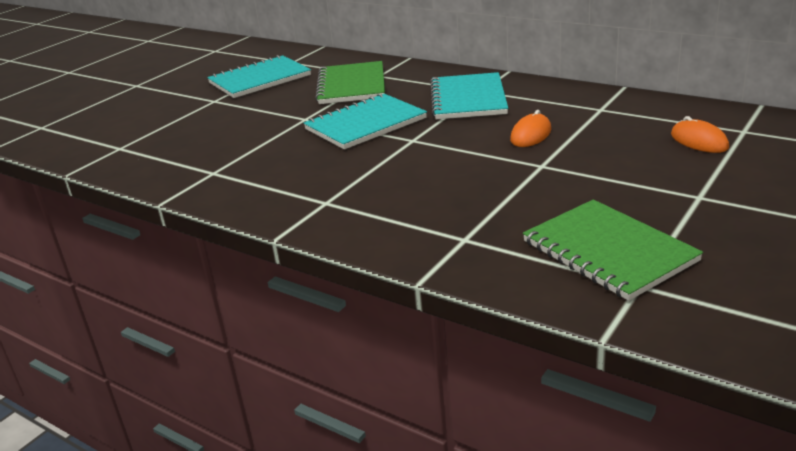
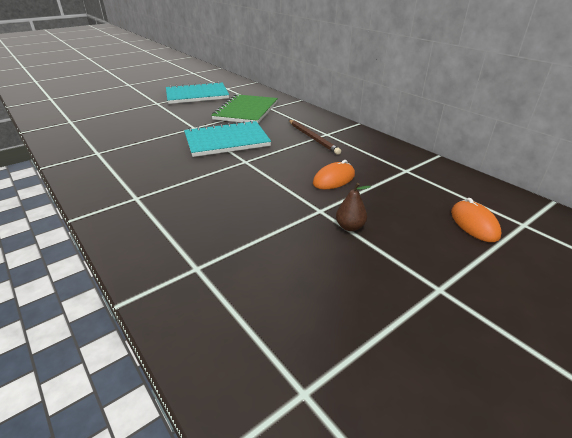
camera: 15 degrees right, 5 degrees up
turquoise notebook [430,72,508,119] -> brown pencil [289,120,341,155]
green notebook [523,199,703,301] -> none
none -> brown pear [336,183,371,231]

